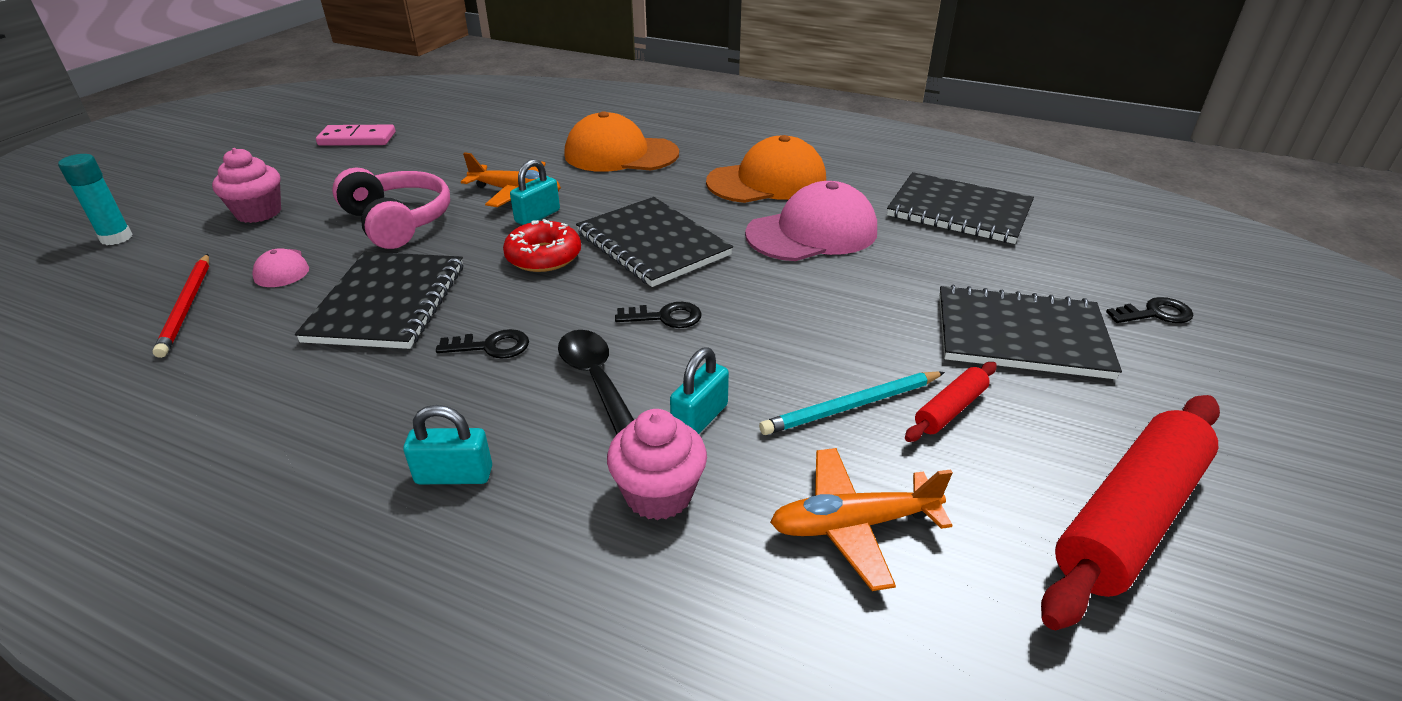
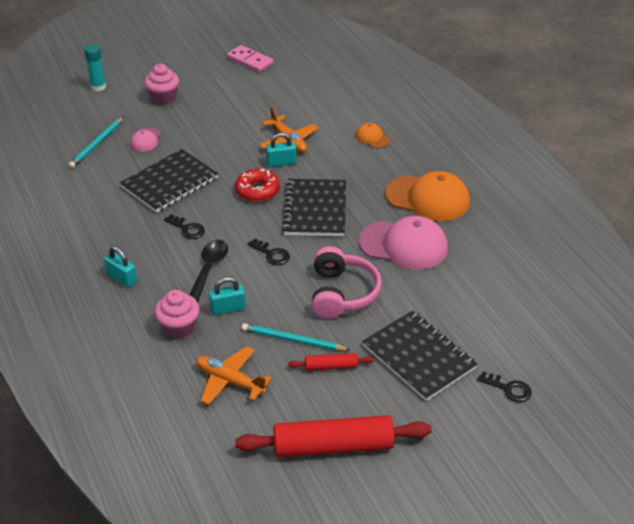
camera: 40 degrees right, 5 degrees up
red pencil [152,254,209,358] -> turquoise pencil [69,117,124,168]
pink headphones [332,168,450,249] -> pink headphones moved to [312,246,382,319]
orange cap [564,111,679,172] -> orange cap [356,123,390,148], size x0.48
black notebook [887,172,1034,244] -> none

